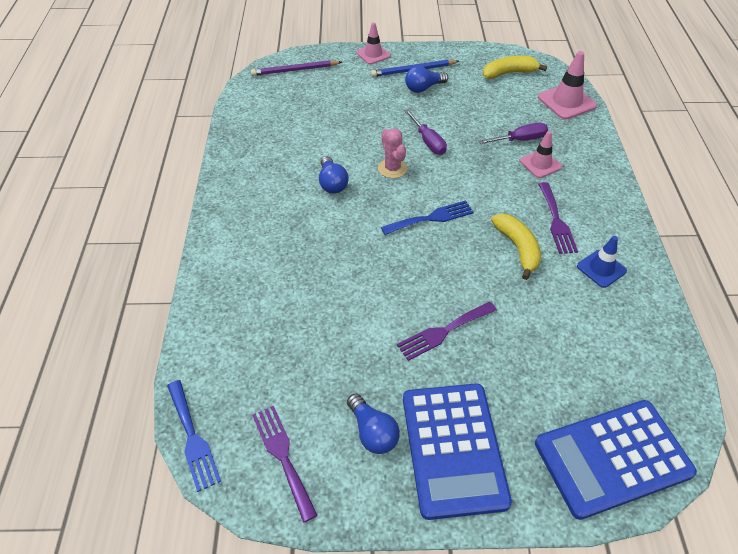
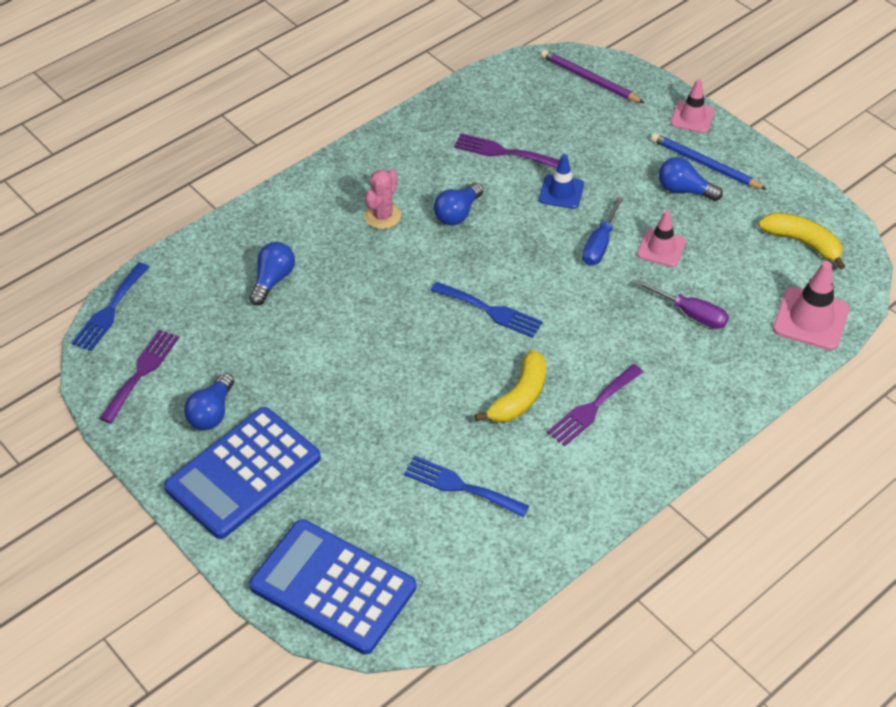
camera: 50 degrees right, 0 degrees up
pink cactus [378,128,407,178] -> pink cactus moved to [364,169,401,229]
purple fork [397,302,497,361] -> purple fork moved to [454,133,560,168]
purple screwdriver [405,109,447,155] -> blue screwdriver [582,197,623,266]
pink traffic cone [520,131,562,178] -> pink traffic cone moved to [637,210,686,267]
blue traffic cone [577,236,627,288] -> blue traffic cone moved to [539,154,584,209]
none -> blue light bulb [249,242,295,305]
none -> blue fork [404,456,529,517]

